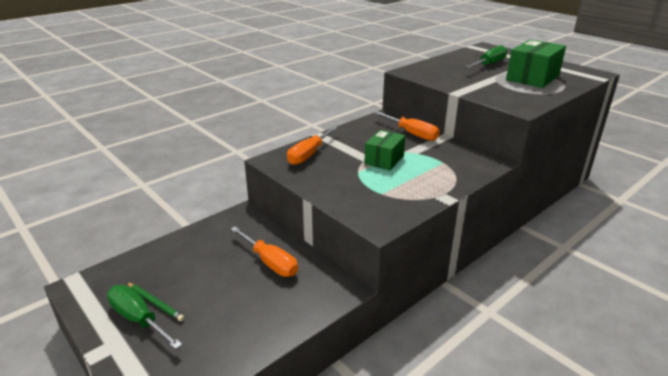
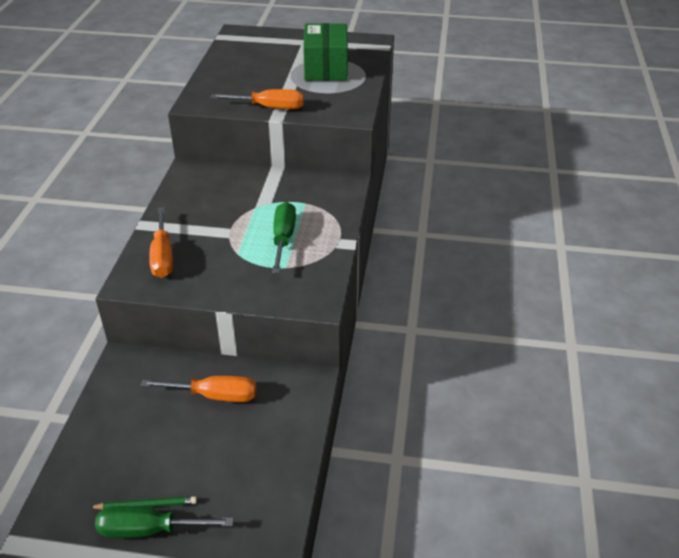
camera: 40 degrees left, 10 degrees up
green box [364,130,406,171] -> none
orange screwdriver [374,112,440,141] -> orange screwdriver moved to [210,89,304,109]
green screwdriver [466,45,507,68] -> green screwdriver moved to [272,202,296,273]

